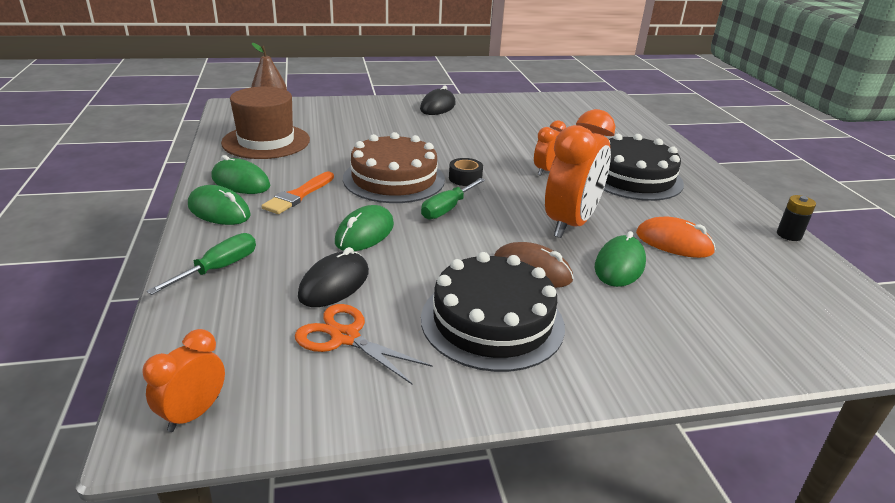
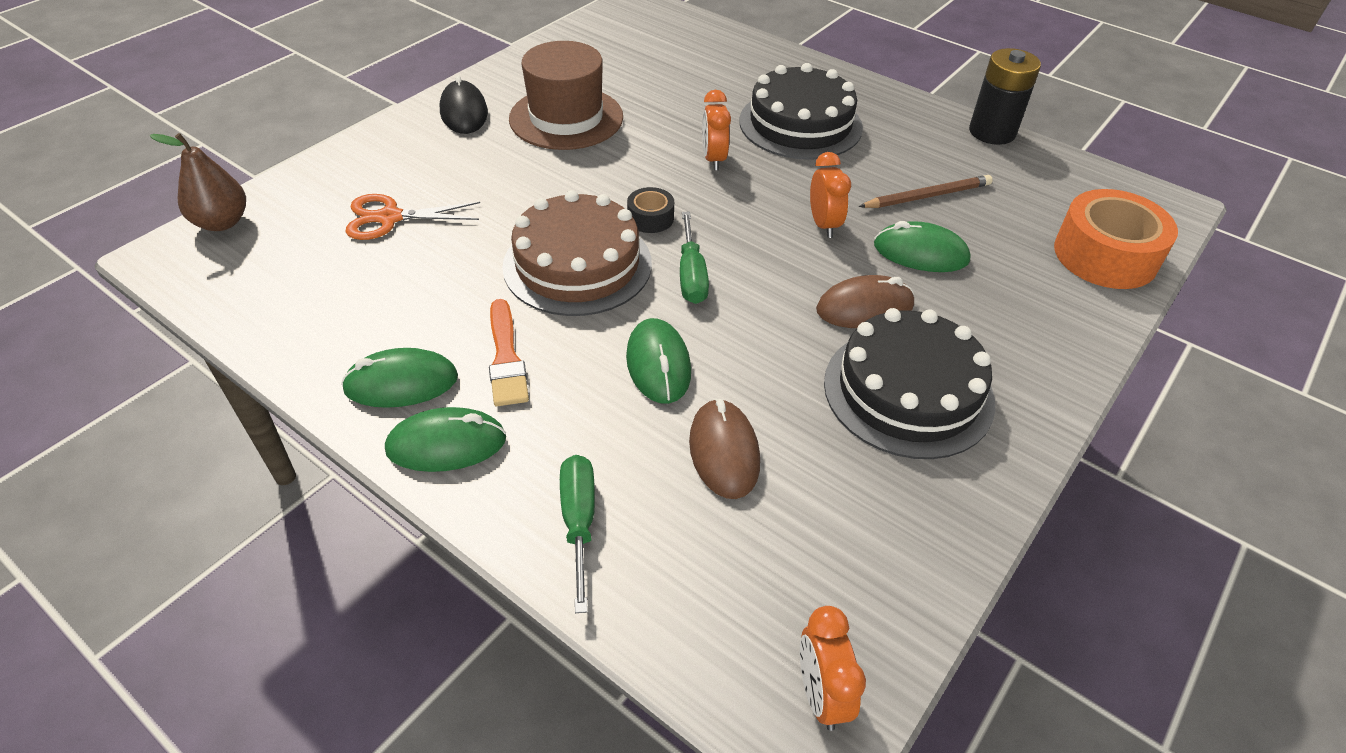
camera: 40 degrees left, 15 degrees up
brown hat [221,87,310,159] -> brown hat moved to [509,41,623,150]
orange scissors [295,304,433,384] -> orange scissors moved to [345,194,480,240]
black mouse [298,247,369,307] -> brown mouse [689,399,760,499]
orange clock [545,109,616,238] -> orange clock [810,152,851,238], size x0.52
green mouse [595,231,646,287] -> green mouse turned 60 degrees counterclockwise [874,221,970,272]
orange mouse [636,217,716,258] -> brown pencil [858,175,993,208]
black battery [777,195,816,241] -> black battery [969,48,1041,145], size x1.78
none -> orange tape [1054,189,1178,289]

